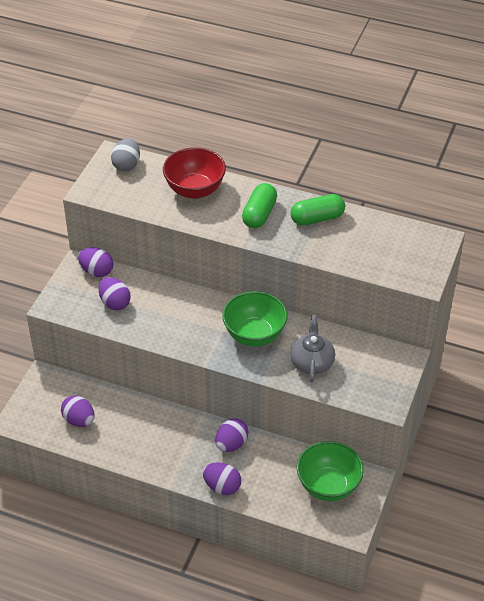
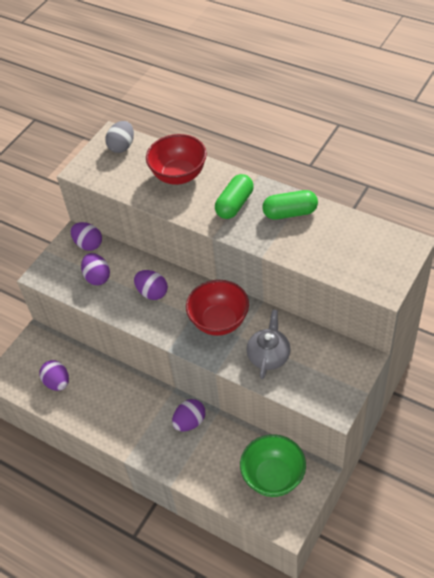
camera: 15 degrees right, 5 degrees up
purple egg [203,462,241,495] -> purple egg moved to [134,270,168,300]
green bowl [222,291,288,347] -> red bowl [186,280,249,336]

